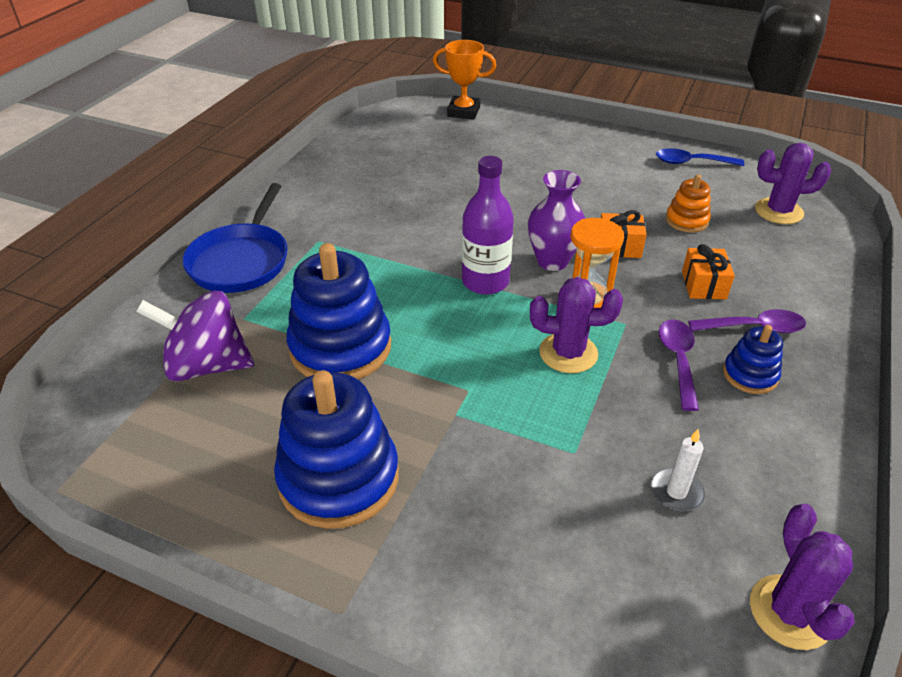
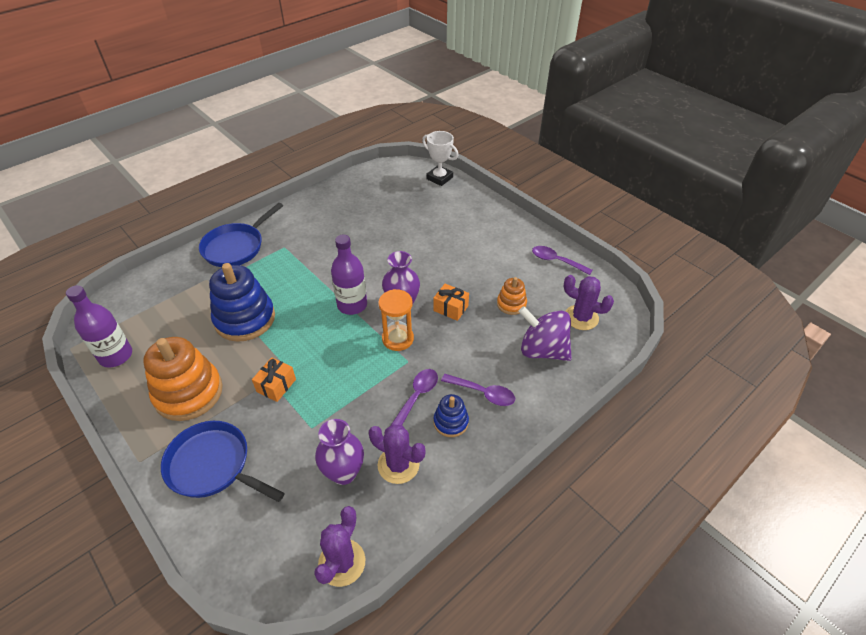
camera: 25 degrees right, 5 degrees up
purple spinning top [136,291,254,382] -> purple spinning top moved to [518,306,572,361]
blue stacking toy [274,370,399,529] -> orange stacking toy [143,337,223,421]
orange trophy [433,40,496,120] -> white trophy [422,131,458,186]
purple cactus [530,277,623,373] -> purple cactus moved to [369,424,425,484]
white candle [650,428,705,512] -> purple vase [315,419,364,485]
blue spoon [656,148,744,166] -> purple spoon [532,246,593,275]
orange gift [682,244,735,299] -> orange gift moved to [252,357,296,402]
none -> purple bottle [66,285,132,368]
none -> blue pan [161,421,285,502]

